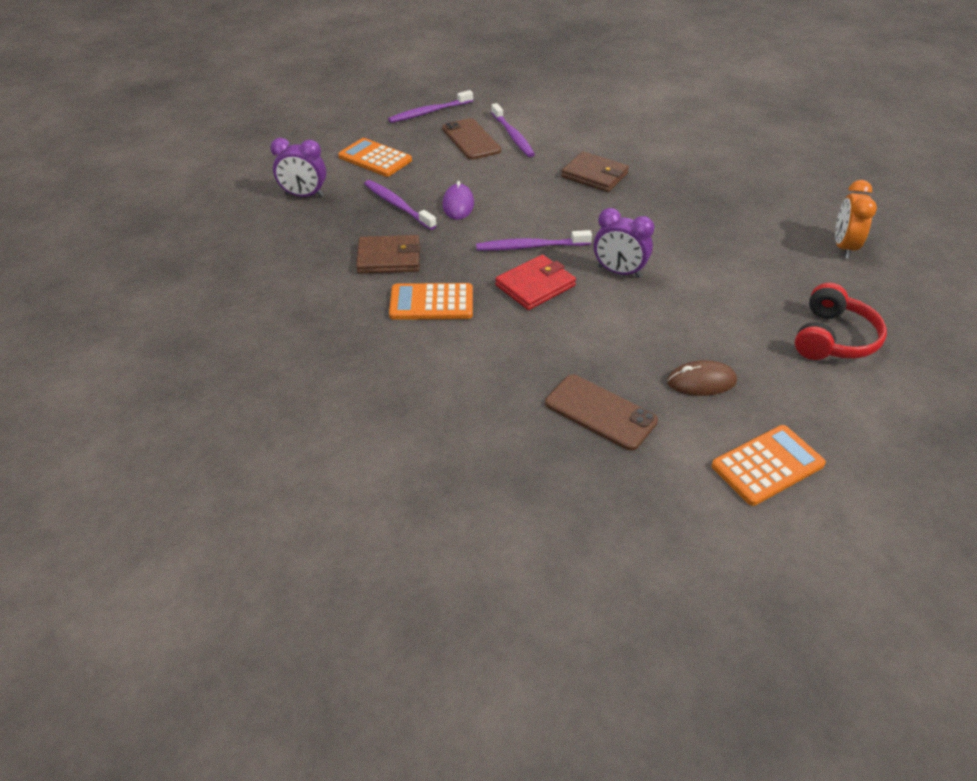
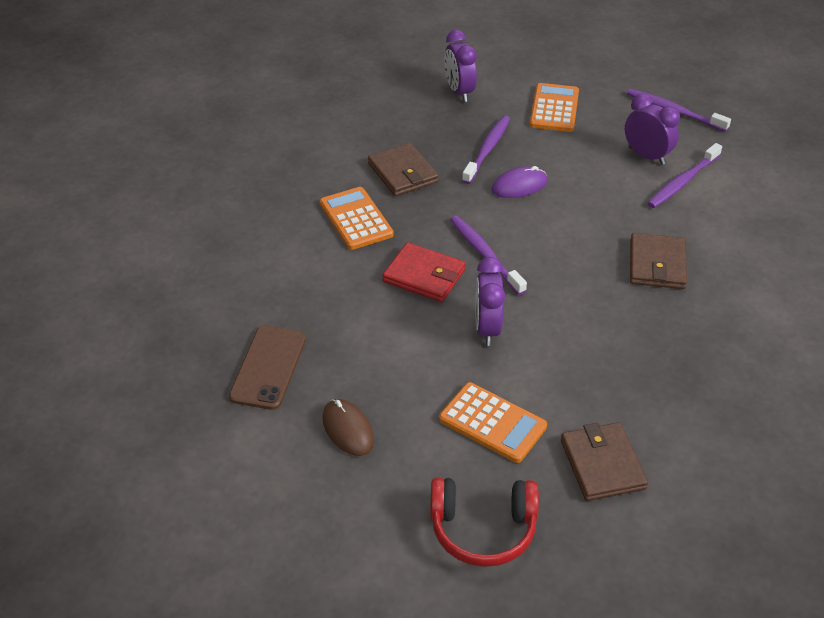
camera: 65 degrees right, 0 degrees up
brown phone [442,118,501,160] -> purple clock [625,94,680,165]
orange calculator [711,425,826,506] -> orange calculator moved to [439,382,547,463]
orange clock [835,180,877,259] -> none
none -> brown wallet [561,422,648,501]

